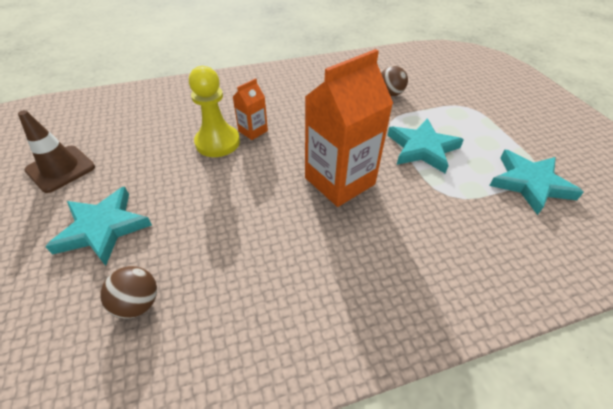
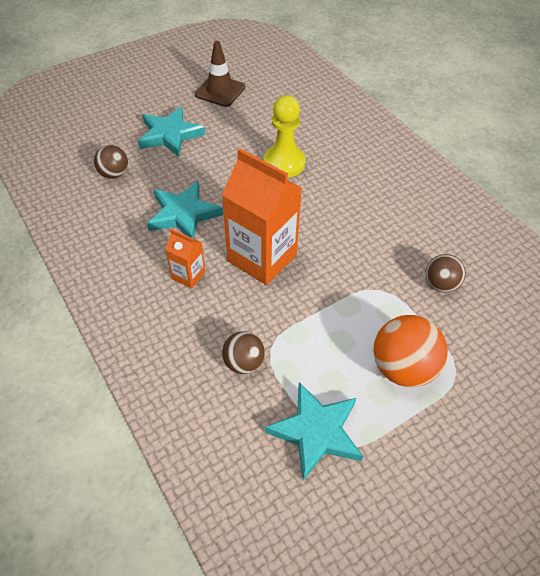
camera: 75 degrees right, 5 degrees up
orange carton [233,78,268,140] -> orange carton moved to [165,229,205,289]
turquoise star [387,118,464,173] -> turquoise star moved to [147,181,223,239]
none -> brown ball [222,331,265,374]
none -> orange ball [374,315,448,387]

